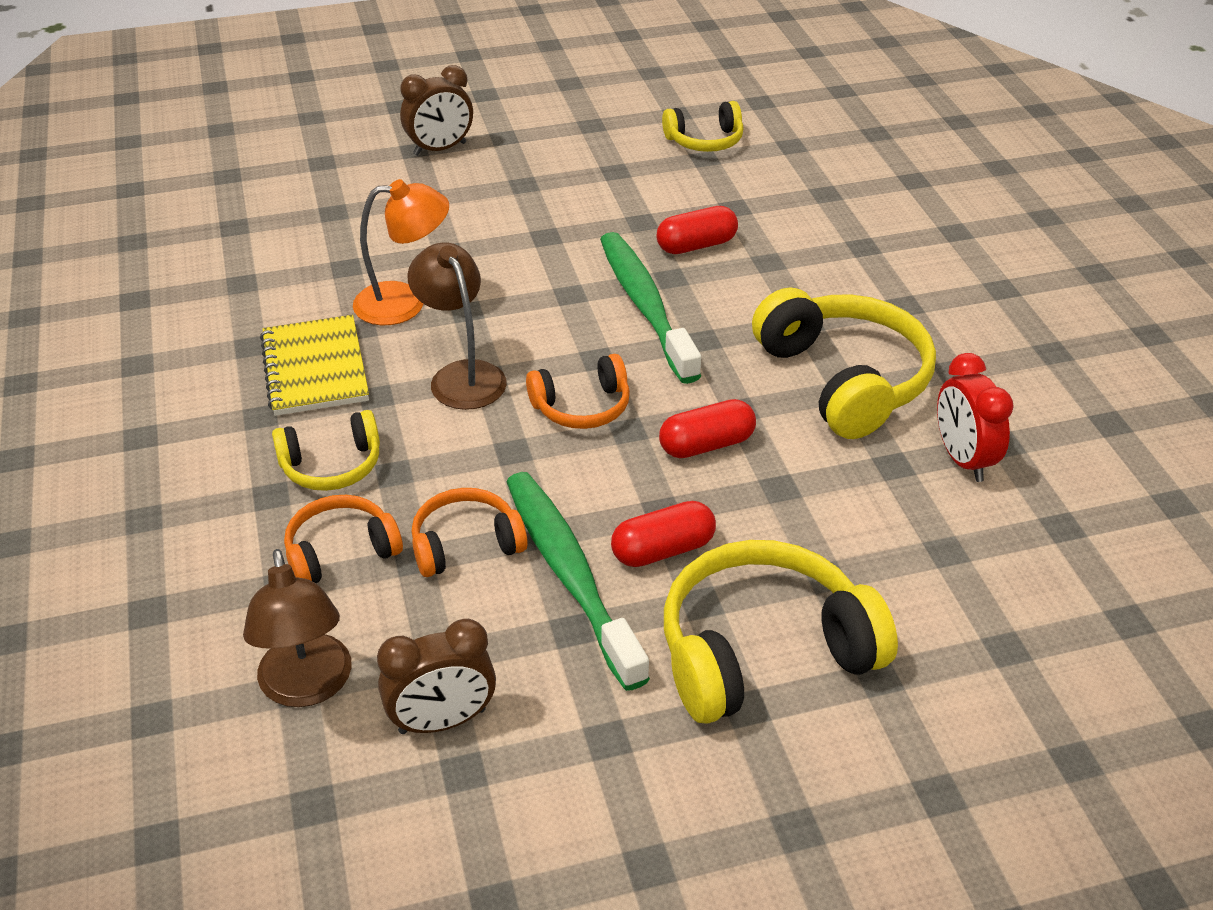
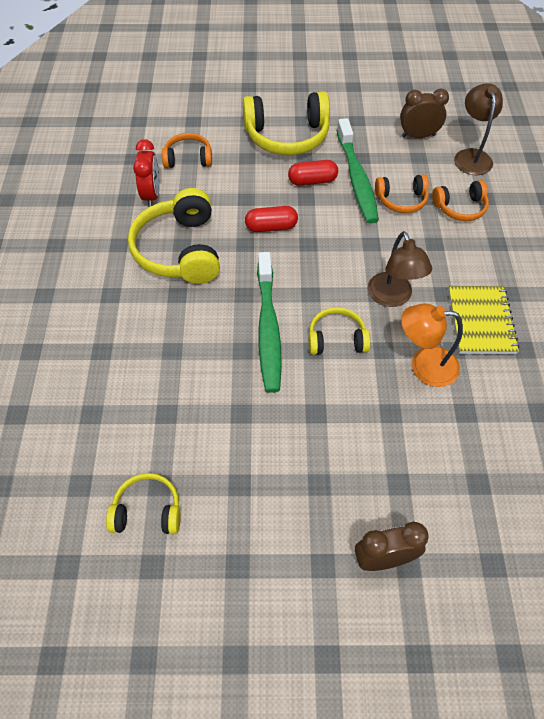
camera: 165 degrees left, 15 degrees up
yellow headphones [272,410,380,491] -> yellow headphones moved to [308,307,370,355]
orange headphones [526,354,630,429] -> orange headphones moved to [162,133,212,168]
red capsule [656,206,738,254] -> none

